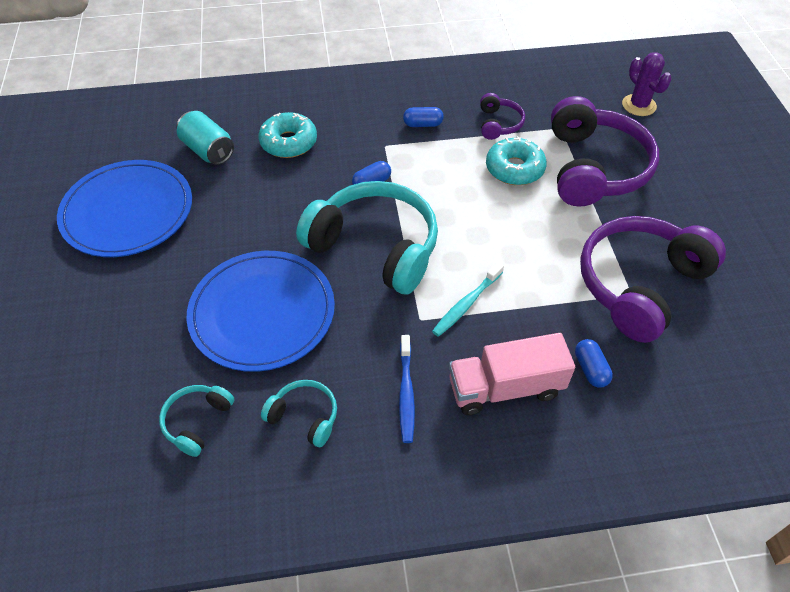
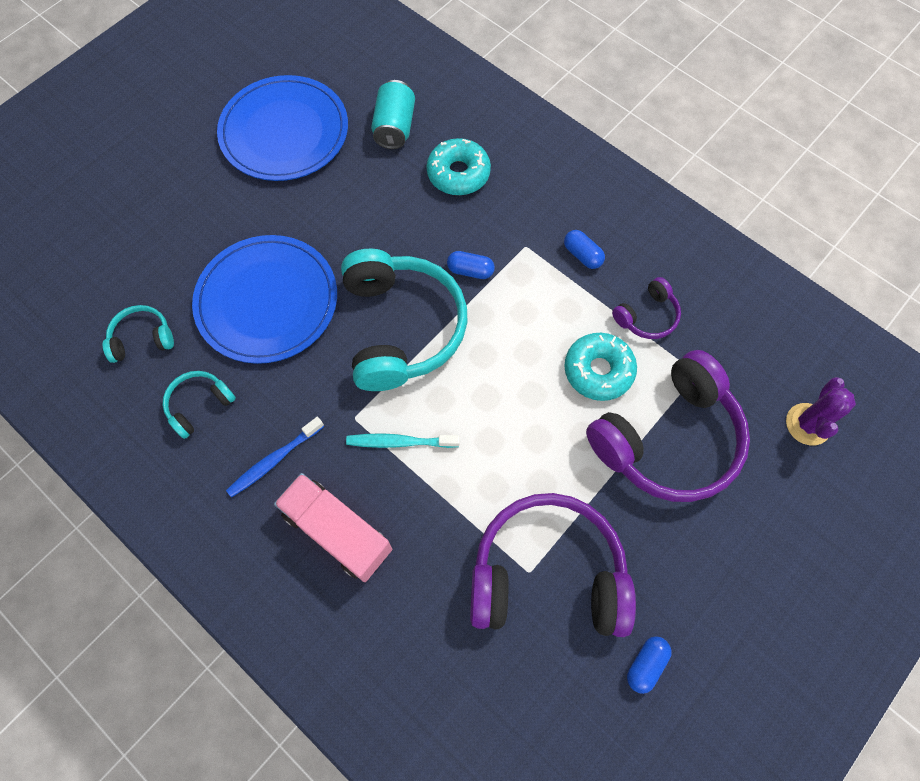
camera: 50 degrees right, 15 degrees up
turquoise headphones [261,380,337,447] -> turquoise headphones turned 120 degrees counterclockwise [162,371,236,439]
blue capsule [575,339,613,388] -> blue capsule moved to [627,636,672,694]

